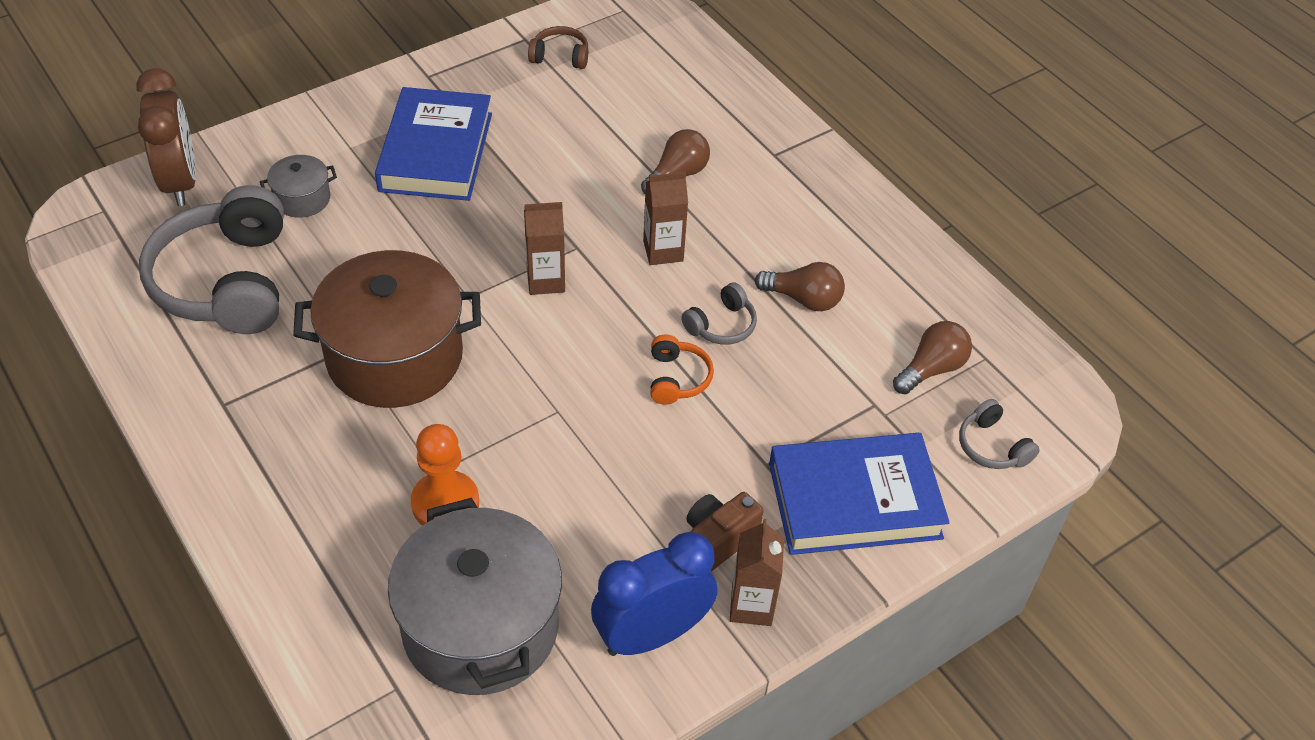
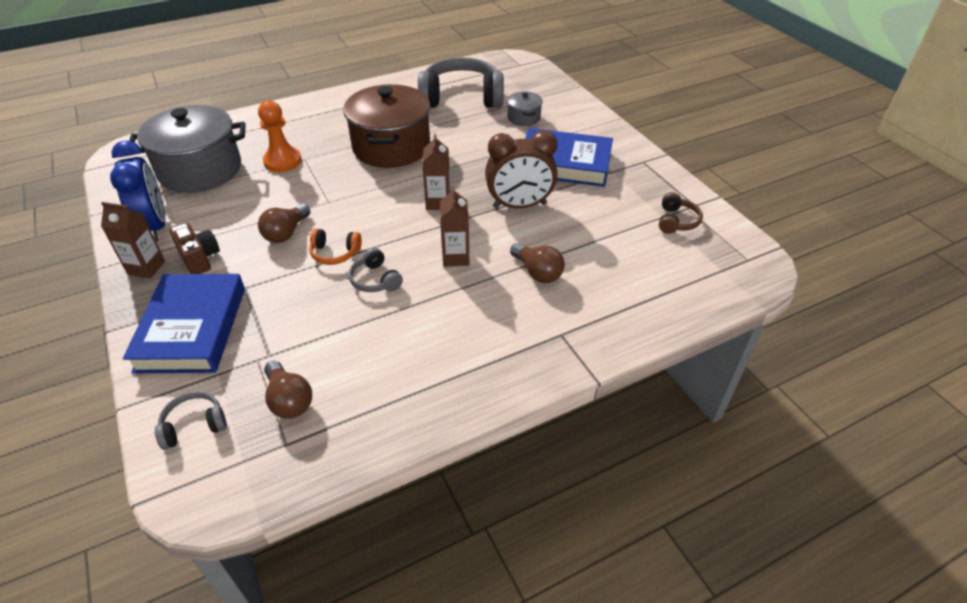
camera: 100 degrees right, 5 degrees down
brown clock [136,68,196,206] -> brown clock moved to [485,130,558,208]
brown light bulb [755,262,845,311] -> brown light bulb moved to [258,204,310,243]

